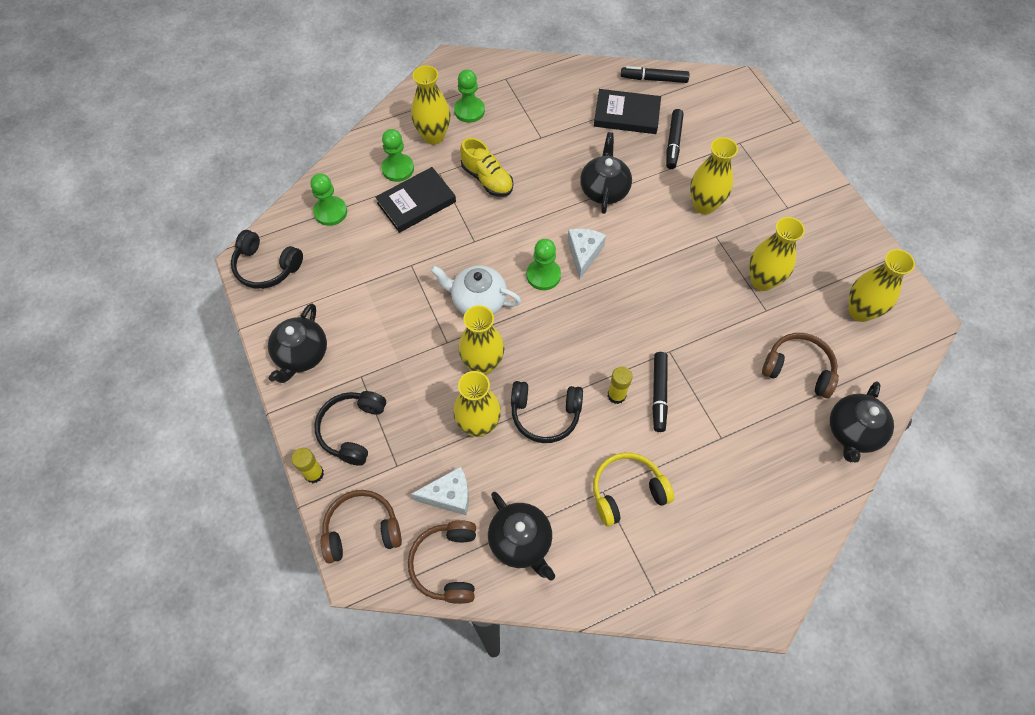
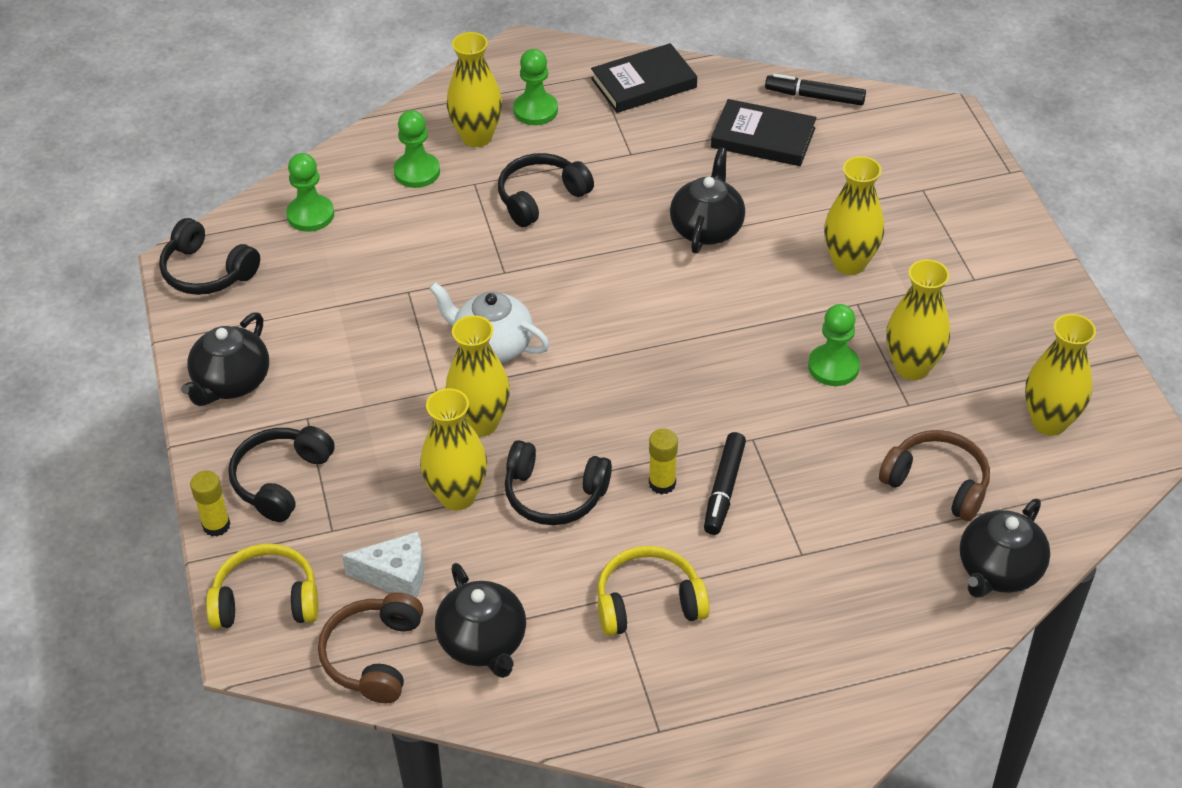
camera: 10 degrees right, 15 degrees down
brown headphones [320,490,402,564] -> yellow headphones [206,544,319,629]
black book [375,167,456,233] -> black book moved to [591,43,697,113]
yellow shoe [460,137,513,197] -> black headphones [498,153,594,227]
green pawn [527,239,561,290] -> green pawn moved to [808,304,860,386]
white cheese [567,228,606,280] -> none
black marker [666,109,684,169] -> none

